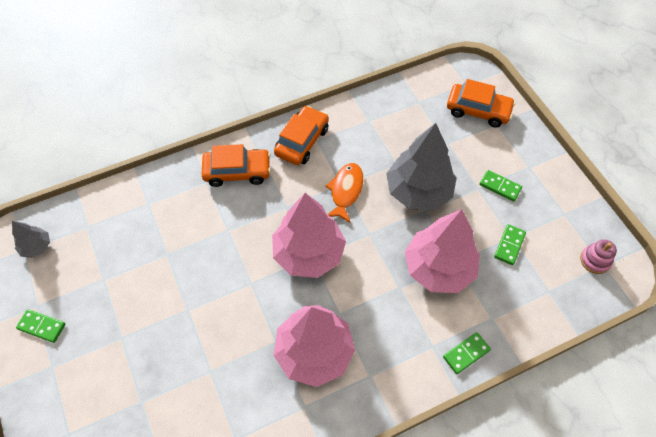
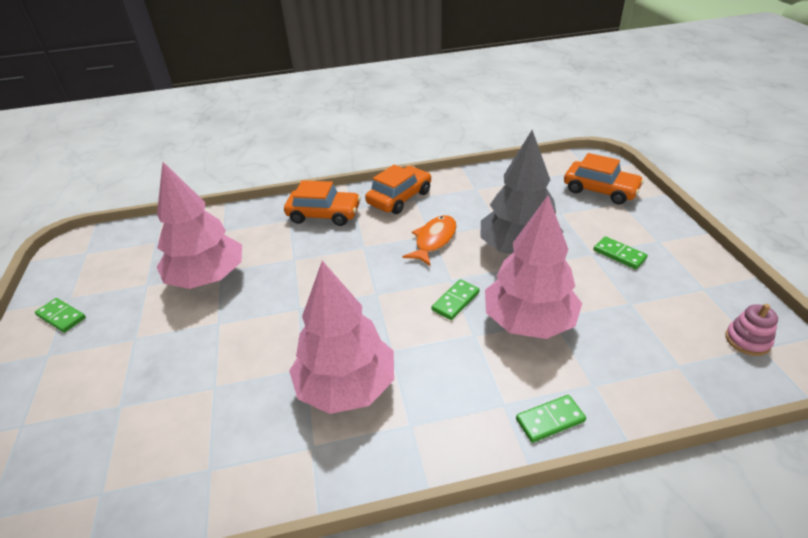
camera: 15 degrees right, 20 degrees down
grey tree [12,221,50,258] -> none
pink tree [272,193,346,278] -> pink tree moved to [157,162,242,289]
green domino [494,224,526,265] -> green domino moved to [432,279,480,320]

